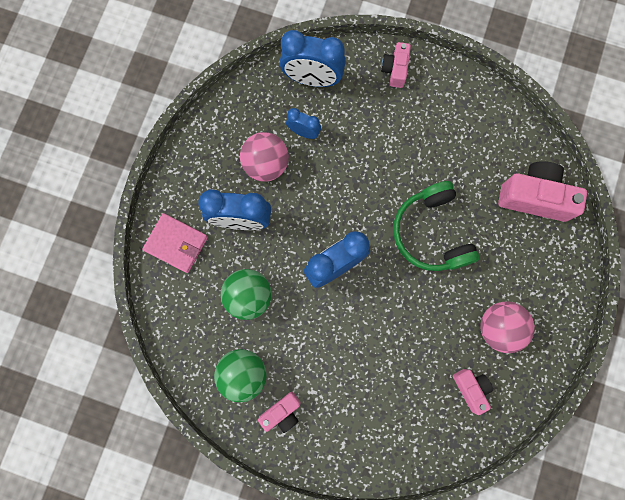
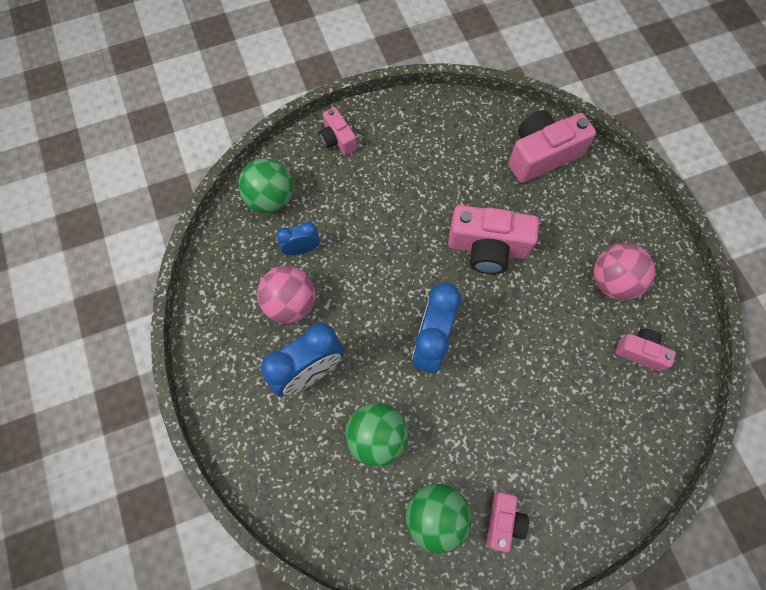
camera: 40 degrees left, 10 degrees down
pink wallet [142,213,208,273] -> none
blue clock [280,30,346,87] -> green ball [238,158,293,213]
green headphones [393,181,480,271] -> pink camera [448,205,539,274]

